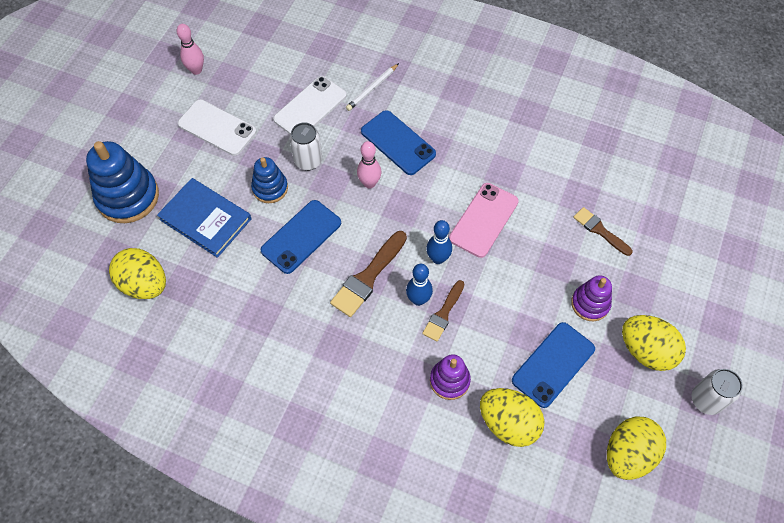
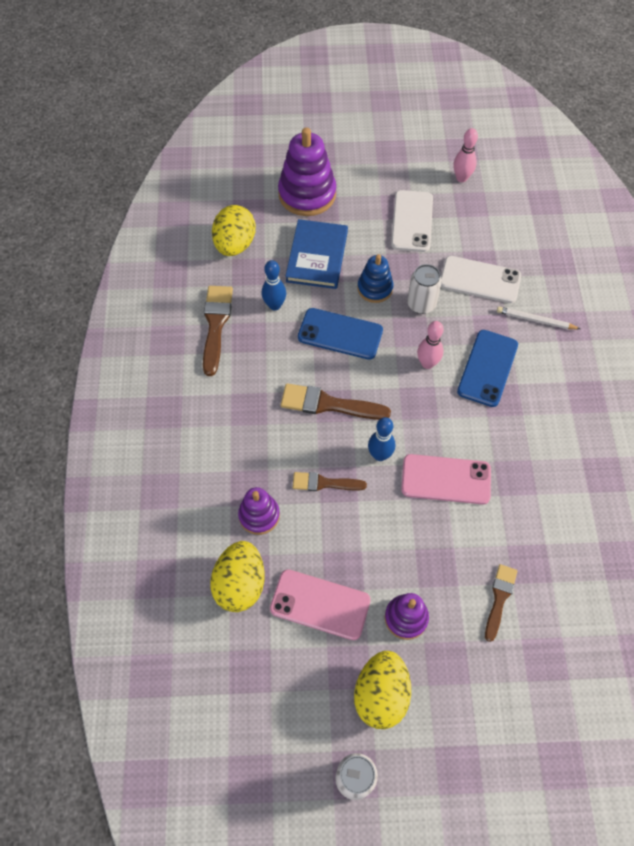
camera: 65 degrees right, 0 degrees up
blue stacking toy [86,141,159,223] -> purple stacking toy [278,128,336,216]
blue bowling pin [406,264,433,306] -> blue bowling pin moved to [262,260,286,311]
blue phone [512,322,595,408] -> pink phone [270,569,371,640]
yellow egg [607,417,666,480] -> none
none -> brown brush [203,286,233,376]

